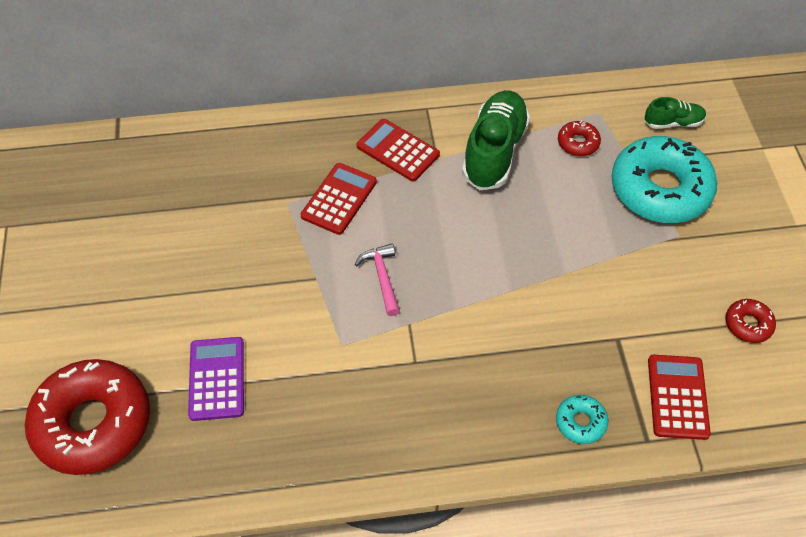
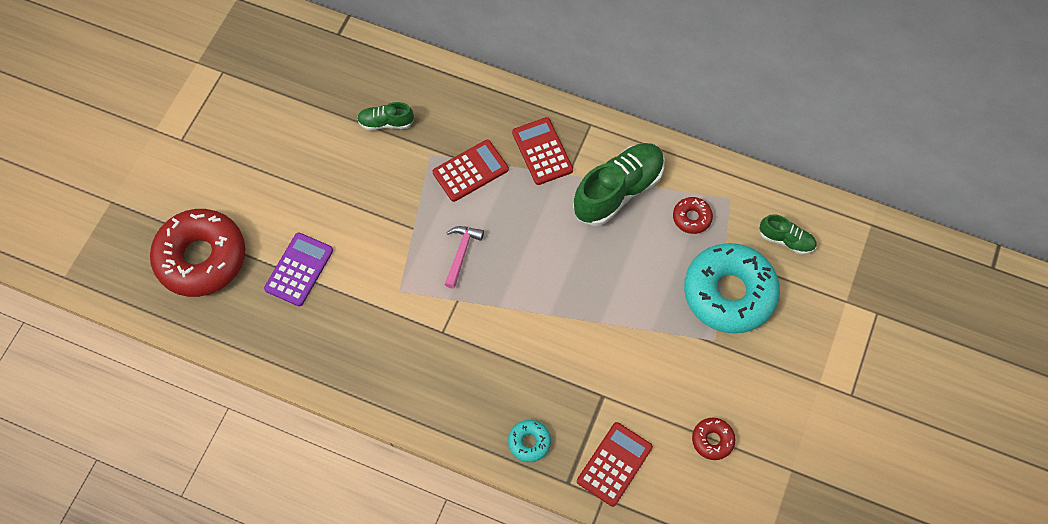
camera: 30 degrees right, 10 degrees up
none -> green shoe [357,102,414,130]

